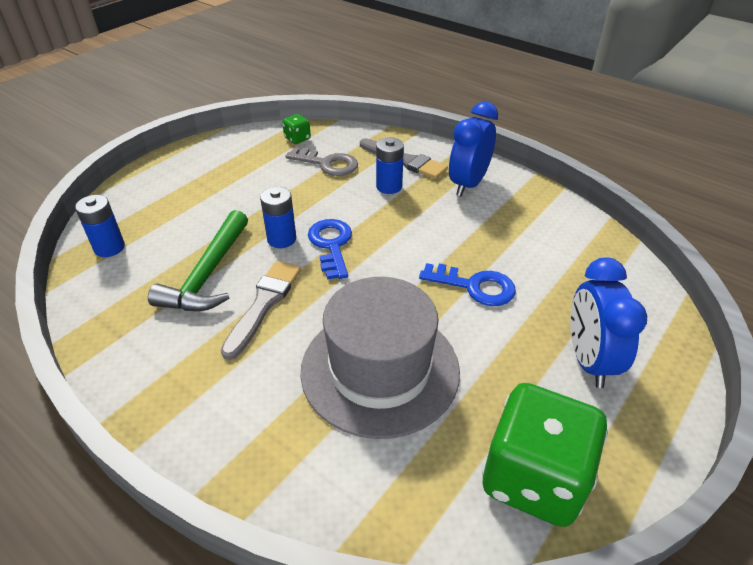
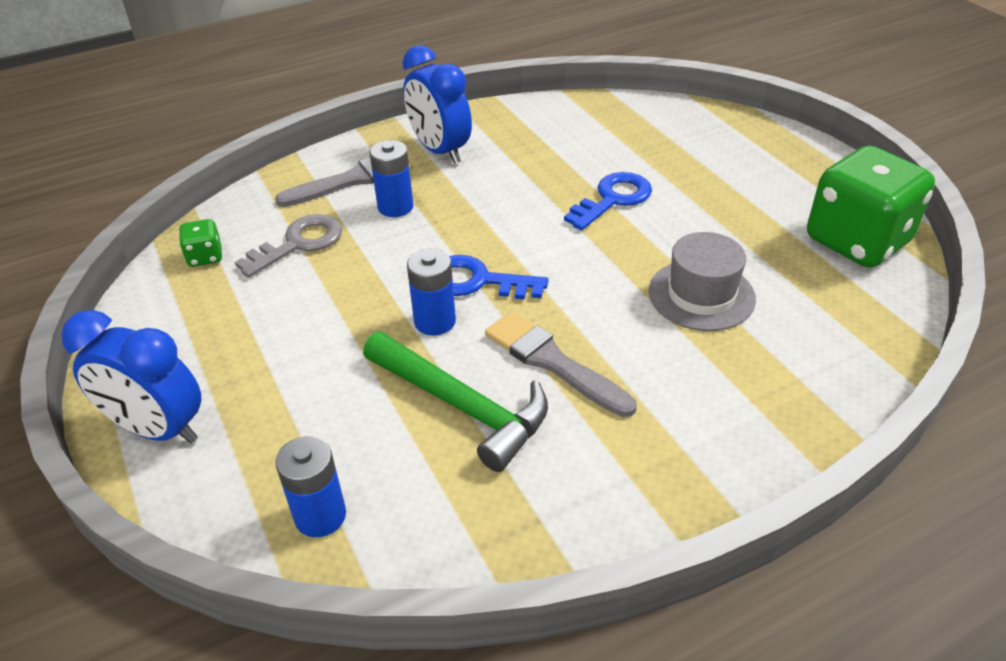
camera: 65 degrees left, 0 degrees up
grey hat [300,277,460,439] -> grey hat [649,232,756,331], size x0.59
blue clock [570,257,647,388] -> blue clock moved to [61,310,201,444]

